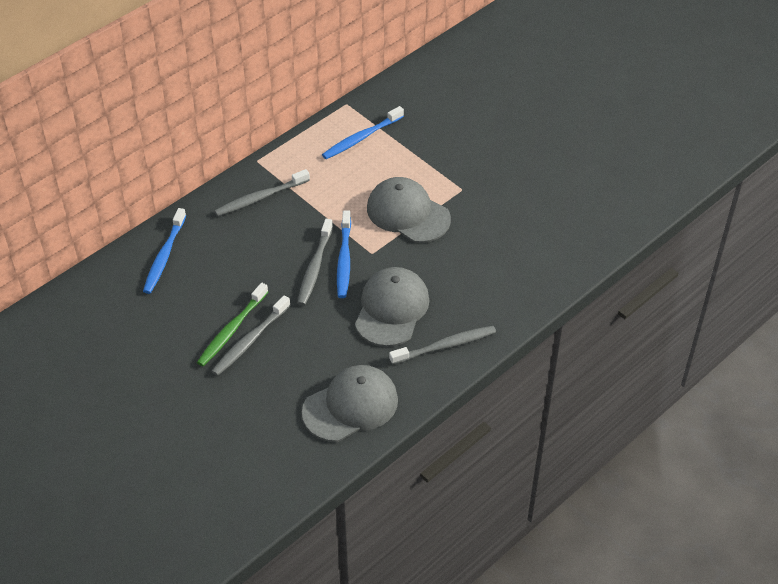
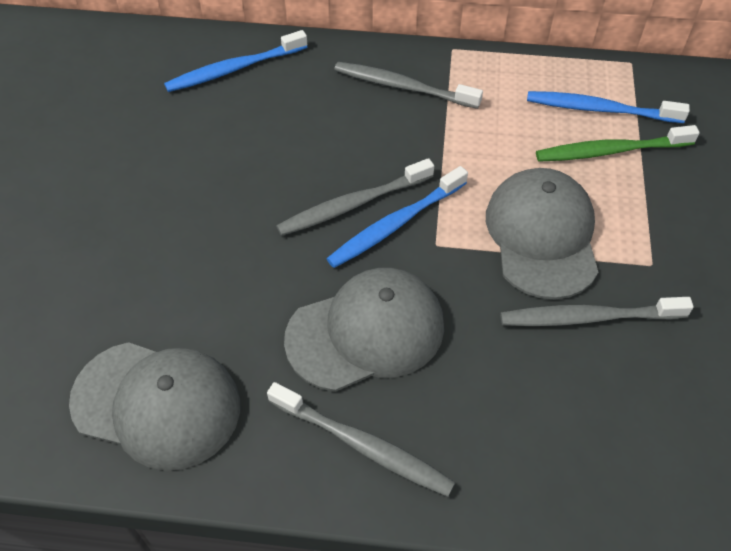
camera: 50 degrees right, 5 degrees up
green toothbrush [197,283,268,366] -> green toothbrush moved to [536,125,700,162]
grey toothbrush [211,295,291,376] -> grey toothbrush moved to [500,297,694,326]

